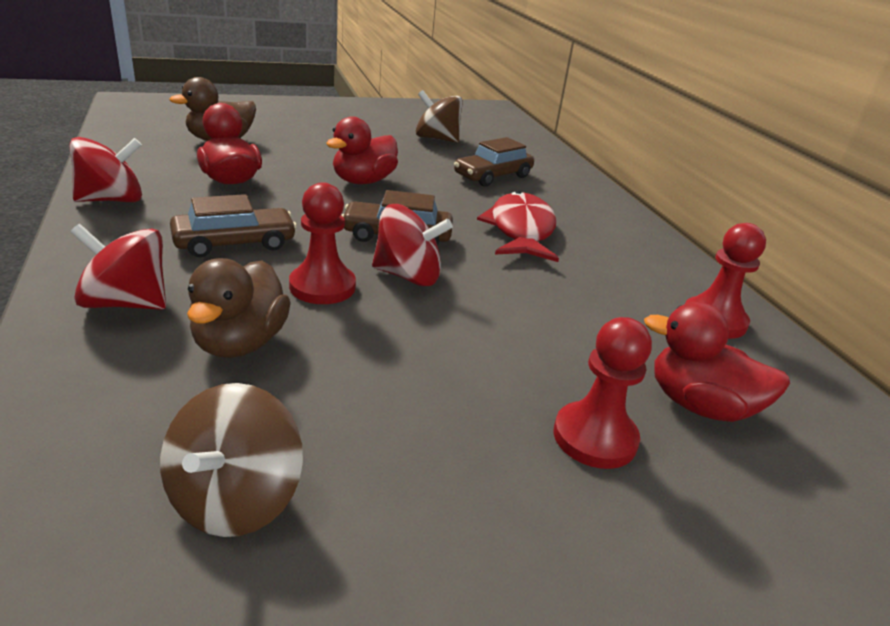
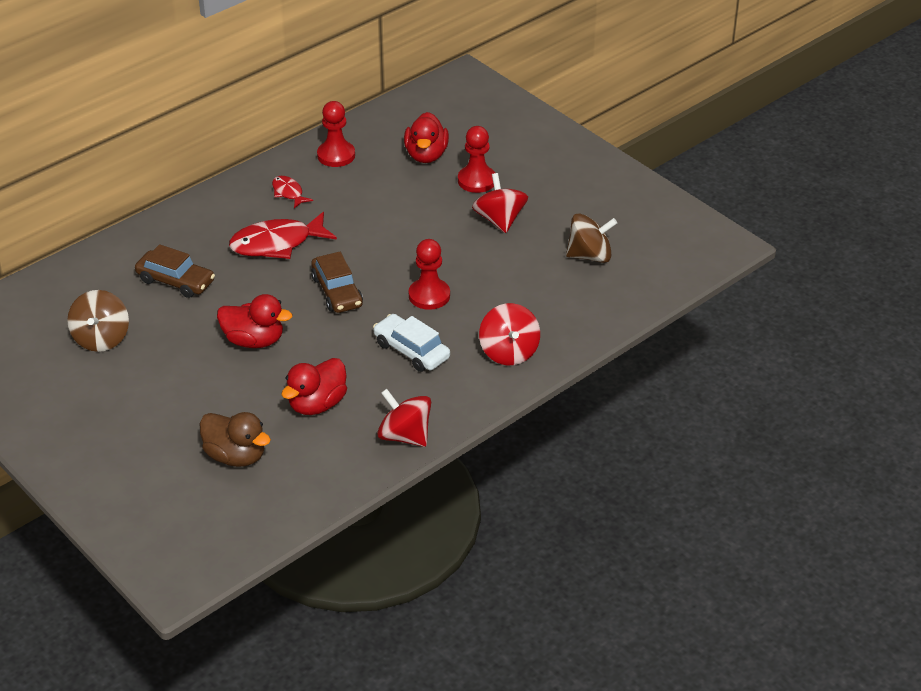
camera: 110 degrees left, 10 degrees up
brown car [170,194,297,257] -> white car [373,314,450,372]
brown duck [187,258,291,358] -> none
red spinning top [372,204,453,286] -> red spinning top moved to [472,173,528,233]
none -> red fish [272,176,313,208]

